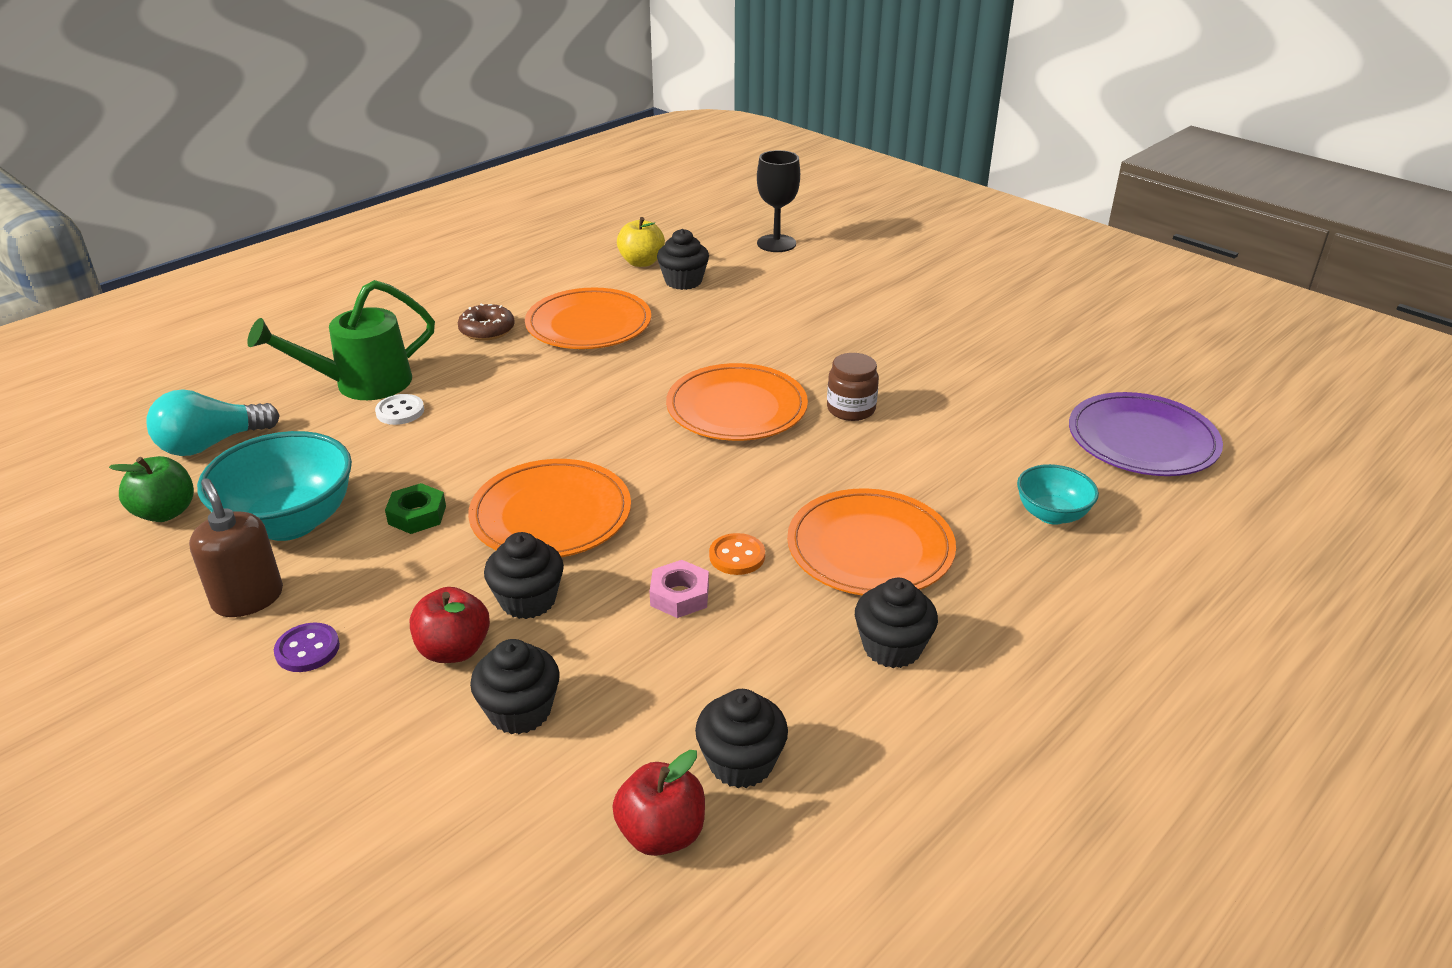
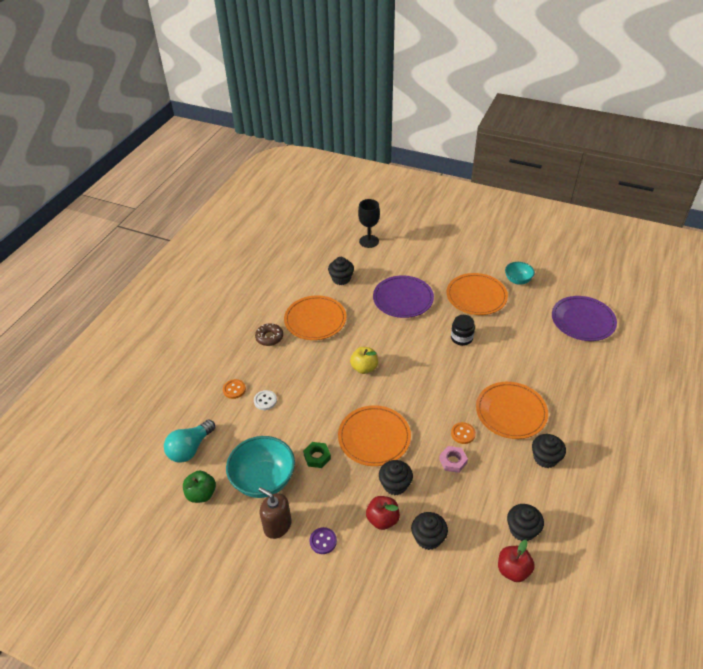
camera: 20 degrees left, 10 degrees up
green watering can [247,280,435,400] -> orange button [223,379,246,399]
yellow apple [617,217,665,267] -> yellow apple moved to [350,347,378,374]
orange plate [666,363,808,441] -> orange plate moved to [447,273,508,315]
brown jar [827,353,879,421] -> black jar [451,315,475,346]
turquoise bowl [1017,464,1099,525] -> turquoise bowl moved to [505,262,535,285]
none -> purple plate [373,275,434,318]

